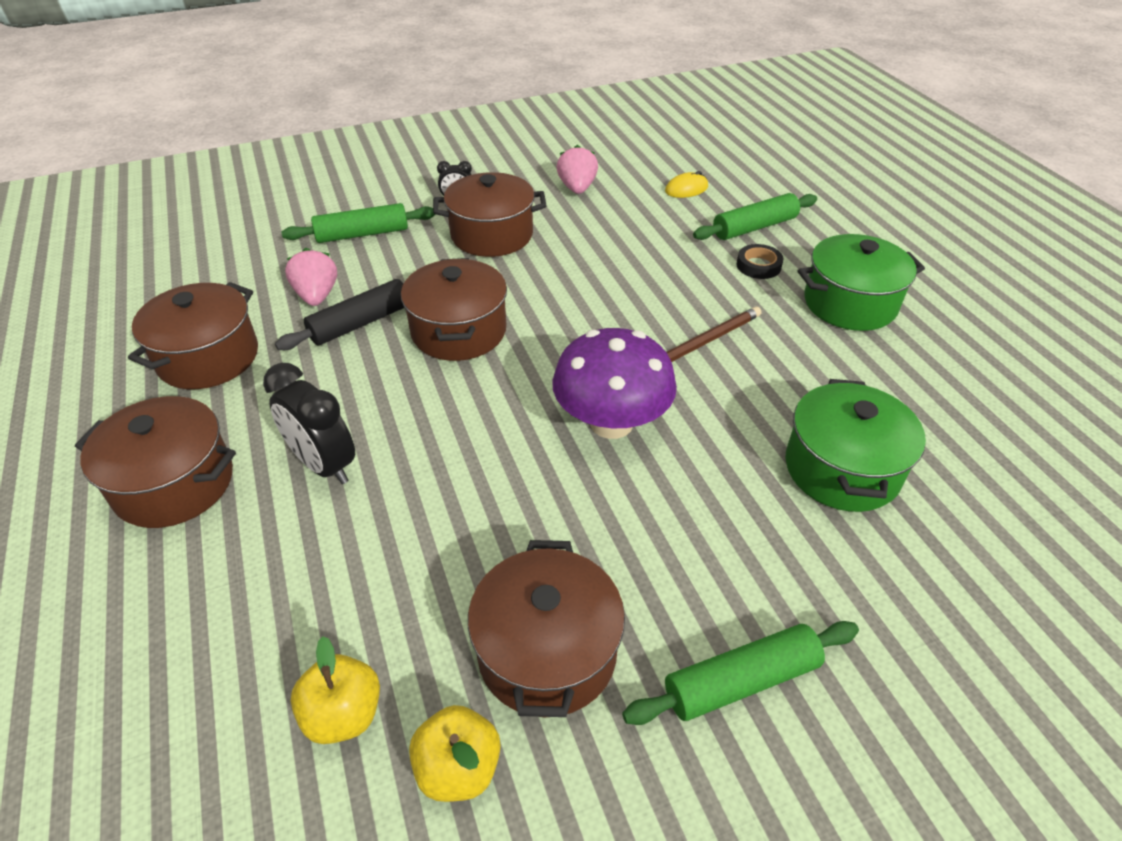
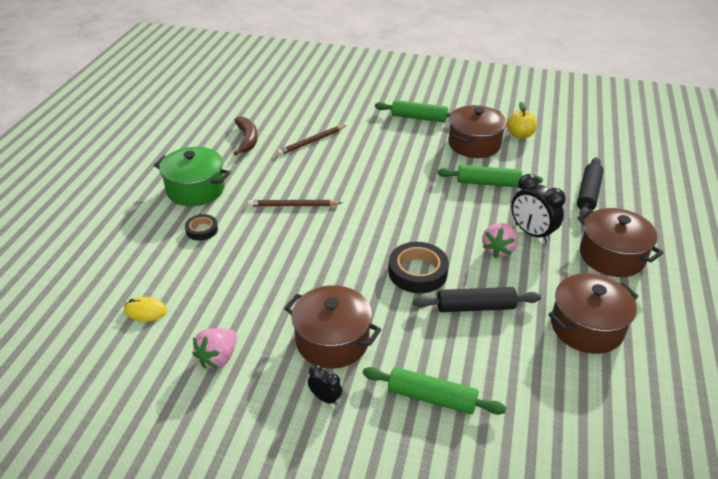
camera: 145 degrees left, 5 degrees down
black clock [263,363,355,484] -> black clock turned 150 degrees clockwise [511,174,566,243]
pink strawberry [285,248,337,306] -> pink strawberry moved to [482,223,518,258]
yellow apple [291,636,380,744] -> none
brown pot [401,258,507,361] -> black tape [388,242,449,293]
purple mushroom [552,328,677,439] -> none
green rolling pin [693,193,817,240] -> green rolling pin moved to [437,165,543,188]
green pot [785,379,926,512] -> brown pencil [277,125,346,156]
none -> brown banana [234,117,258,155]
none -> black rolling pin [577,157,604,219]

